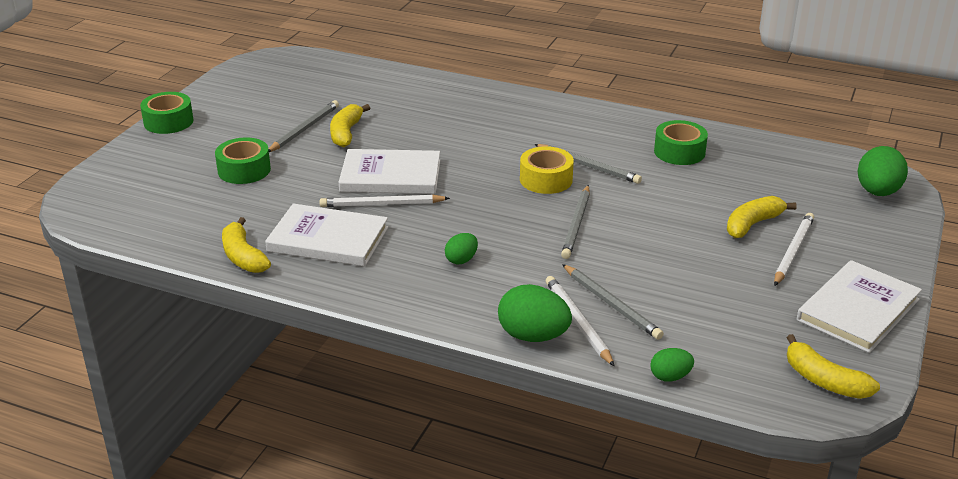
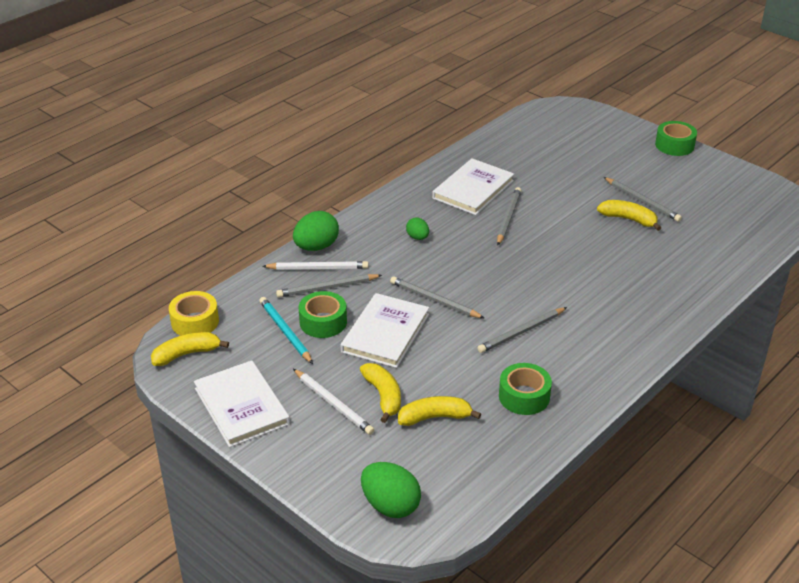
camera: 110 degrees right, 5 degrees up
green tape [215,138,271,184] -> green tape moved to [299,291,347,338]
yellow banana [222,217,271,273] -> yellow banana moved to [398,396,481,426]
white pencil [319,194,450,207] -> grey pencil [497,187,522,245]
white book [339,149,440,194] -> white book moved to [341,293,429,368]
yellow tape [520,146,574,194] -> yellow tape moved to [169,291,219,336]
green egg [650,348,694,381] -> none
none -> turquoise pencil [259,297,313,364]

